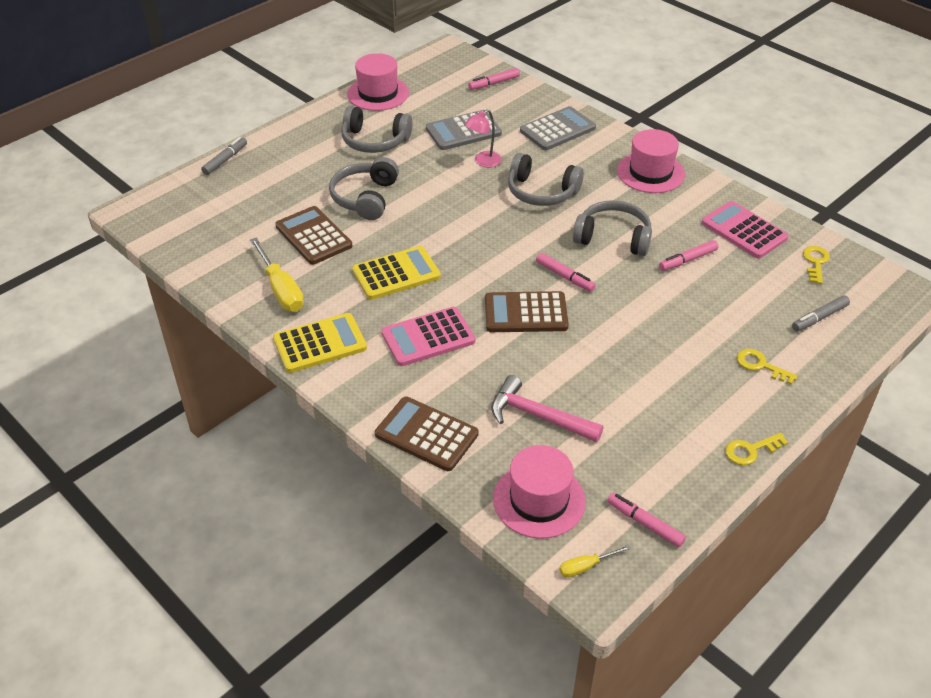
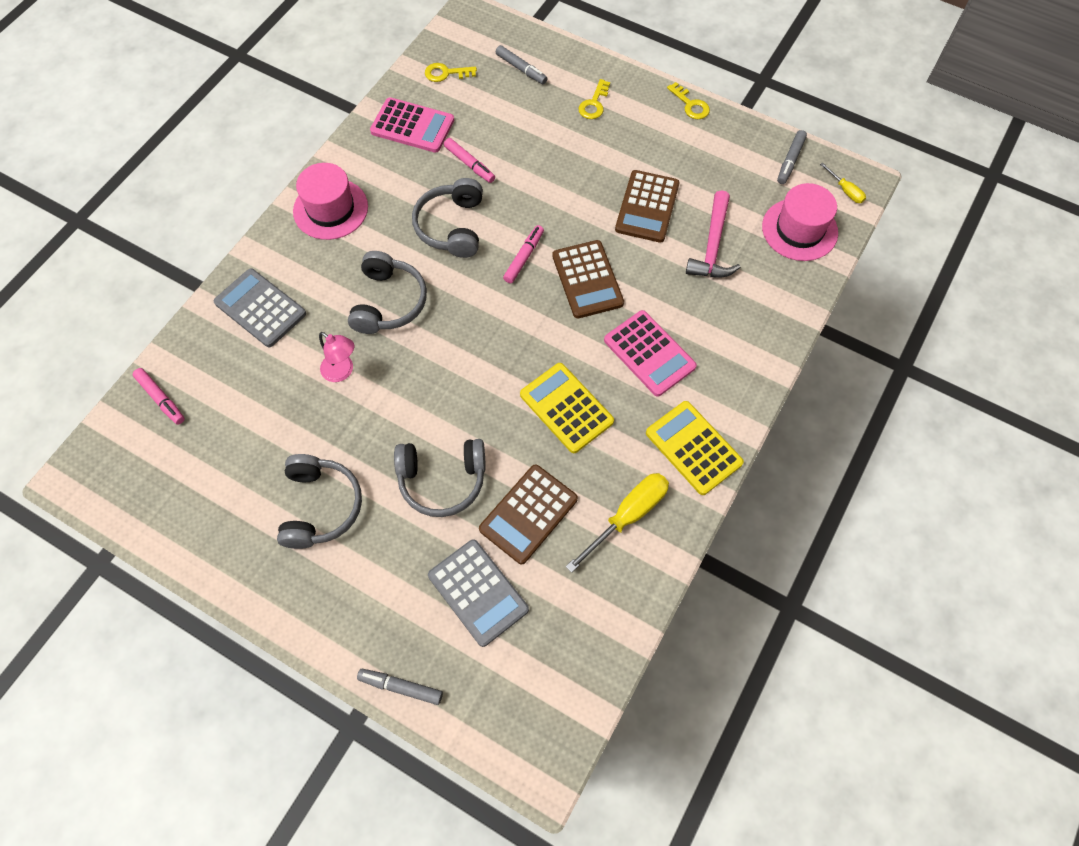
camera: 105 degrees left, 20 degrees up
pink hat [347,53,409,111] -> none
brown calculator [375,397,478,471] -> brown calculator moved to [615,170,680,243]
grey calculator [426,110,502,150] -> grey calculator moved to [428,539,529,647]
pink marker [607,493,686,548] -> grey marker [777,130,807,184]
pink calculator [702,201,788,259] -> pink calculator turned 105 degrees counterclockwise [370,98,454,153]

